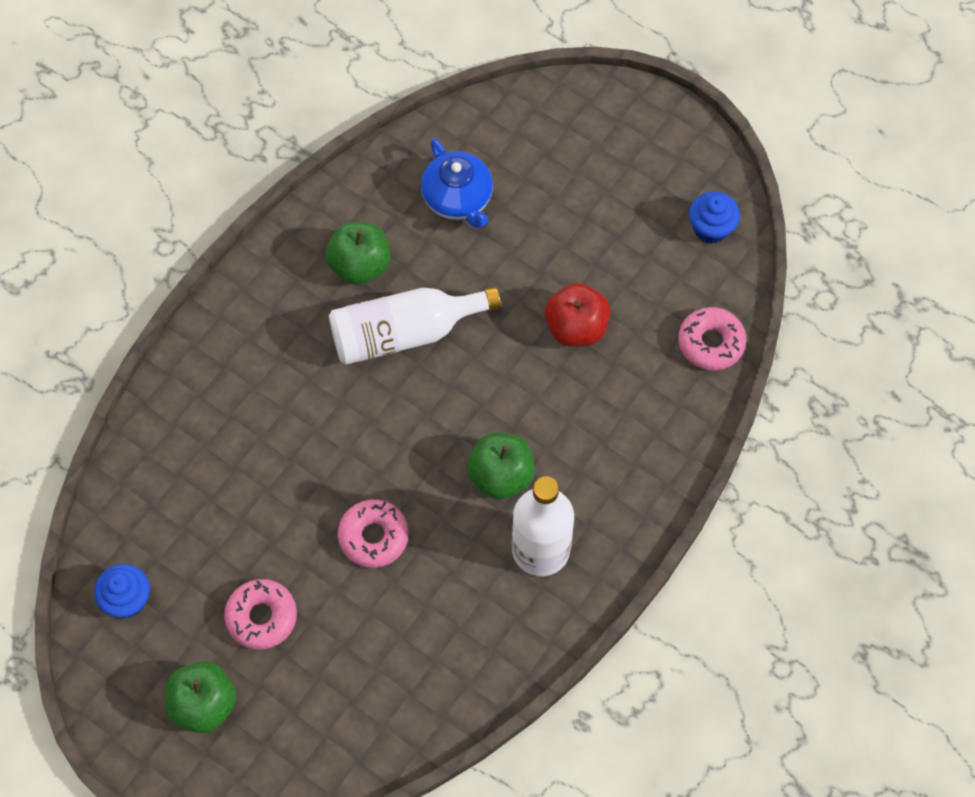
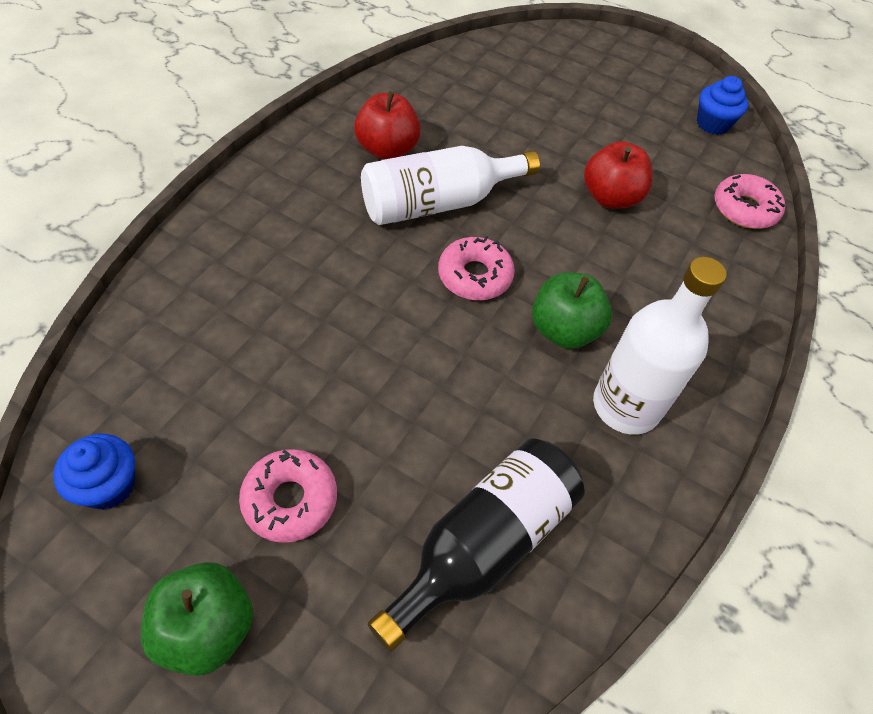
camera: 10 degrees left, 10 degrees down
green apple [326,222,390,285] -> red apple [354,91,421,160]
pink donut [338,500,409,568] -> pink donut moved to [438,236,515,300]
blue teapot [421,138,493,229] -> none
none -> black bottle [368,438,585,652]

